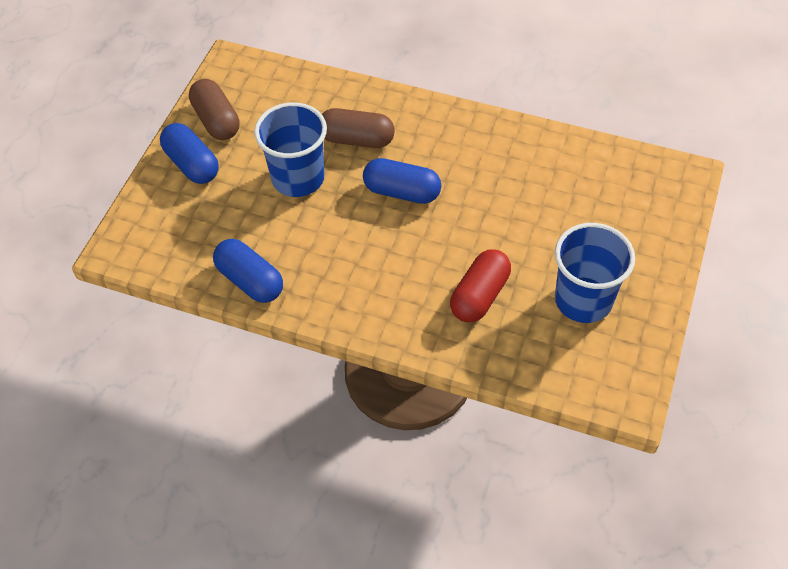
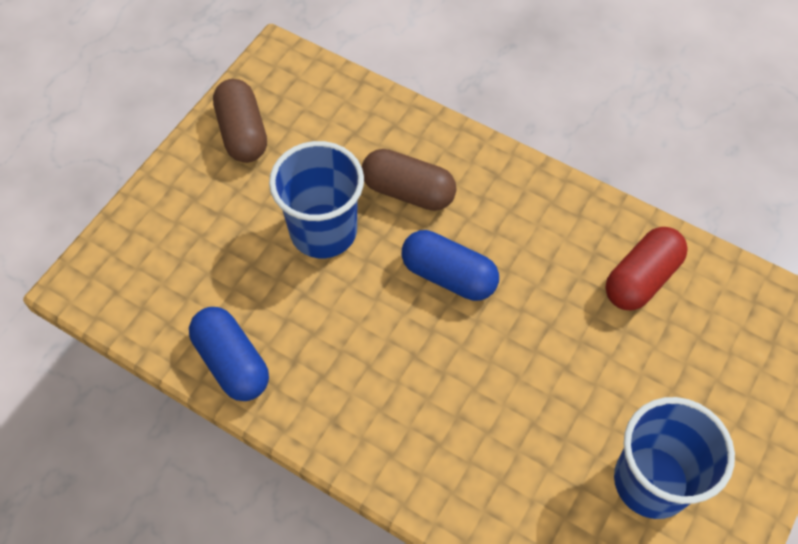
camera: 10 degrees right, 5 degrees up
blue capsule [160,123,219,184] -> none
red capsule [450,249,511,323] -> red capsule moved to [605,227,688,311]

